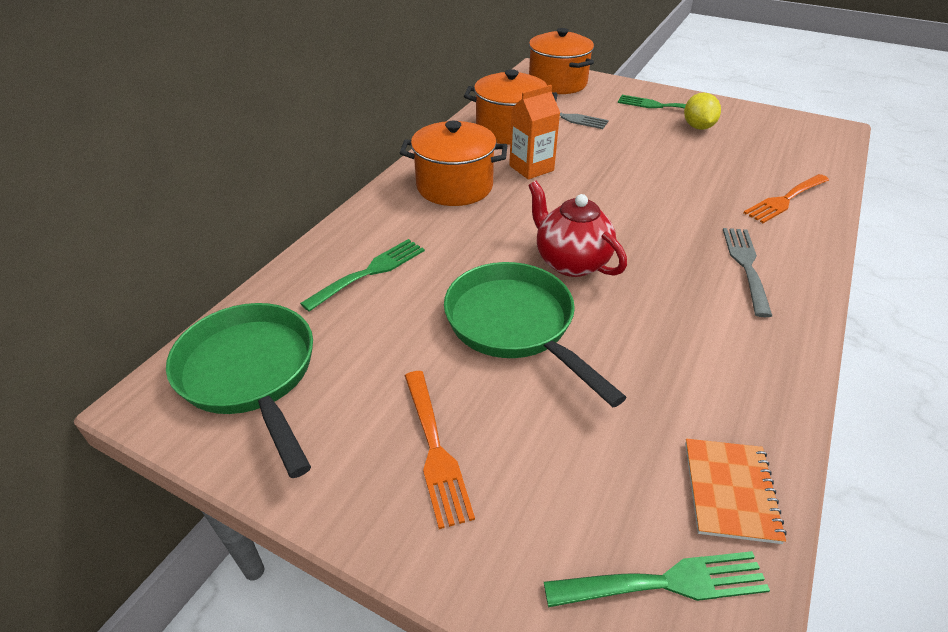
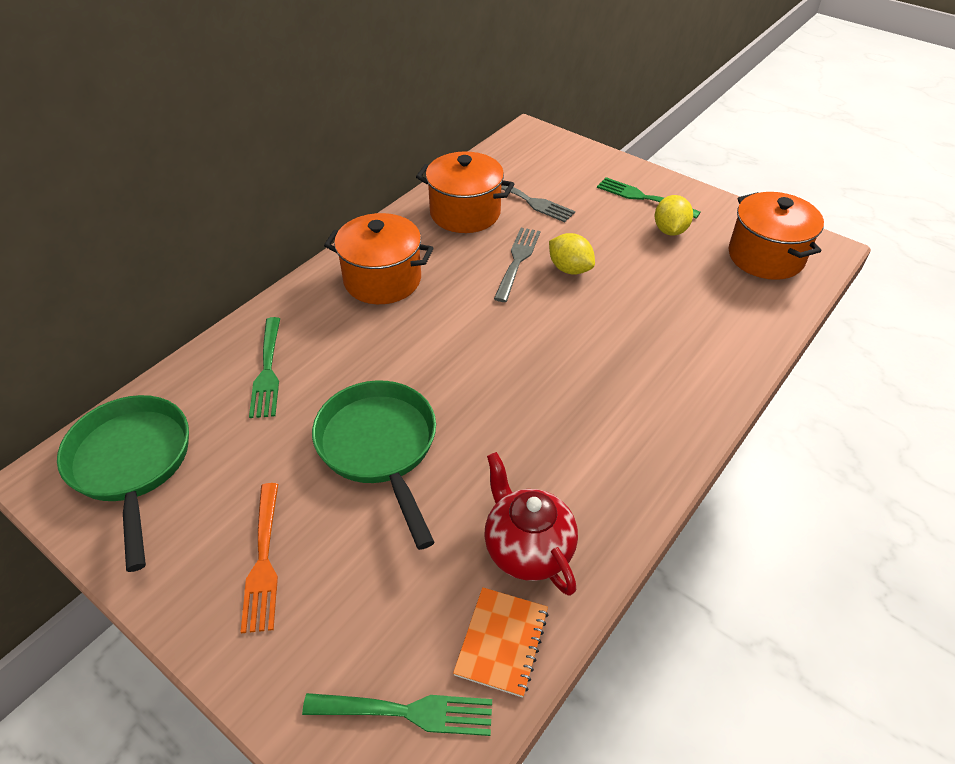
camera: 10 degrees right, 5 degrees up
green fork [300,239,425,312] -> green fork turned 120 degrees clockwise [249,317,280,418]
orange carton [509,85,560,180] -> none
red teapot [528,181,627,277] -> red teapot moved to [484,452,578,596]
orange pot [529,28,594,94] -> orange pot moved to [729,192,824,280]
grey fork [723,228,772,317] -> grey fork moved to [494,228,540,302]
orange fork [744,174,829,223] -> none
none -> yellow lemon [549,233,595,275]

